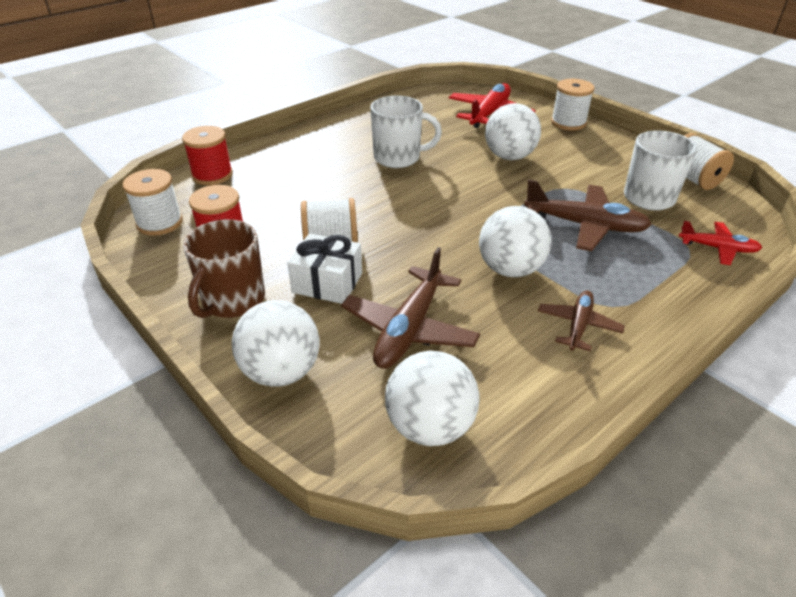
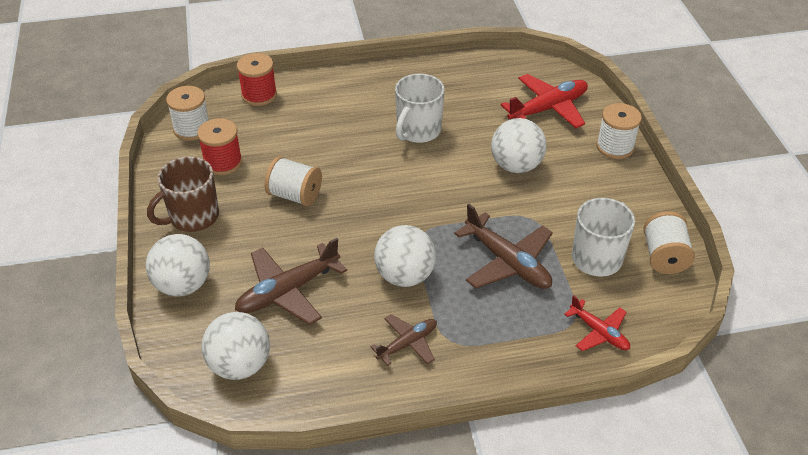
camera: 30 degrees right, 5 degrees up
white gift [287,233,362,304] -> none
white mug [370,95,442,168] -> white mug turned 90 degrees clockwise [395,74,445,143]

